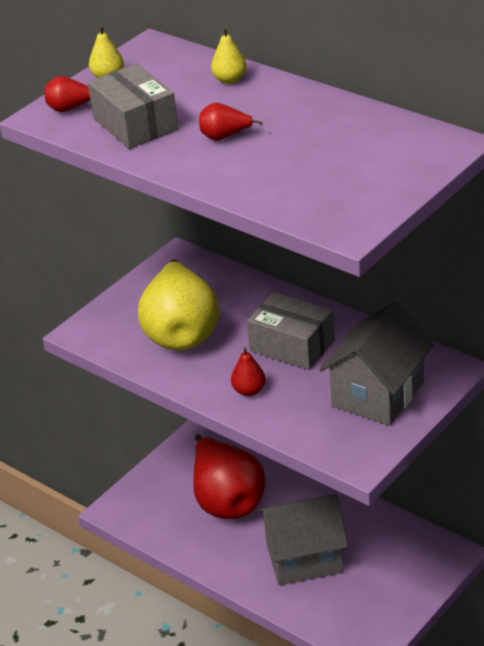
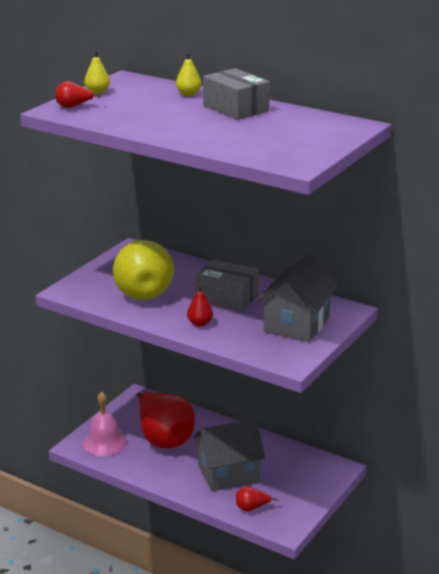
camera: 10 degrees left, 10 degrees down
grey box [88,64,178,149] -> grey box moved to [203,68,270,120]
red pear [199,103,263,141] -> red pear moved to [236,486,278,512]
none -> pink bell [83,392,127,456]

